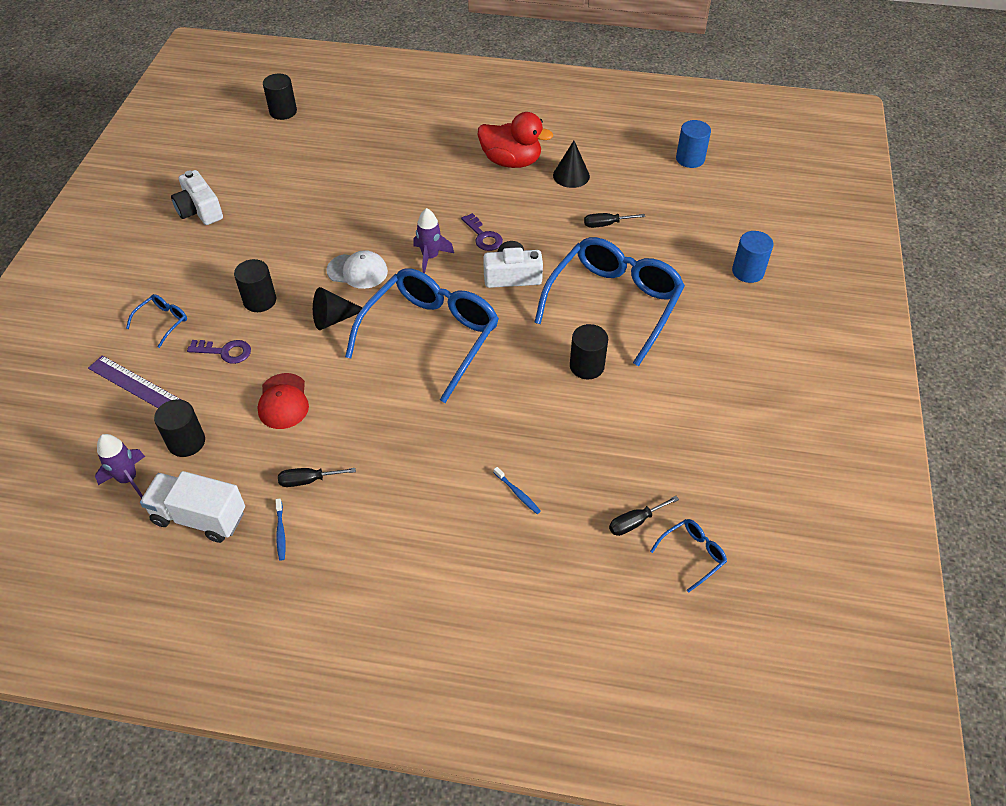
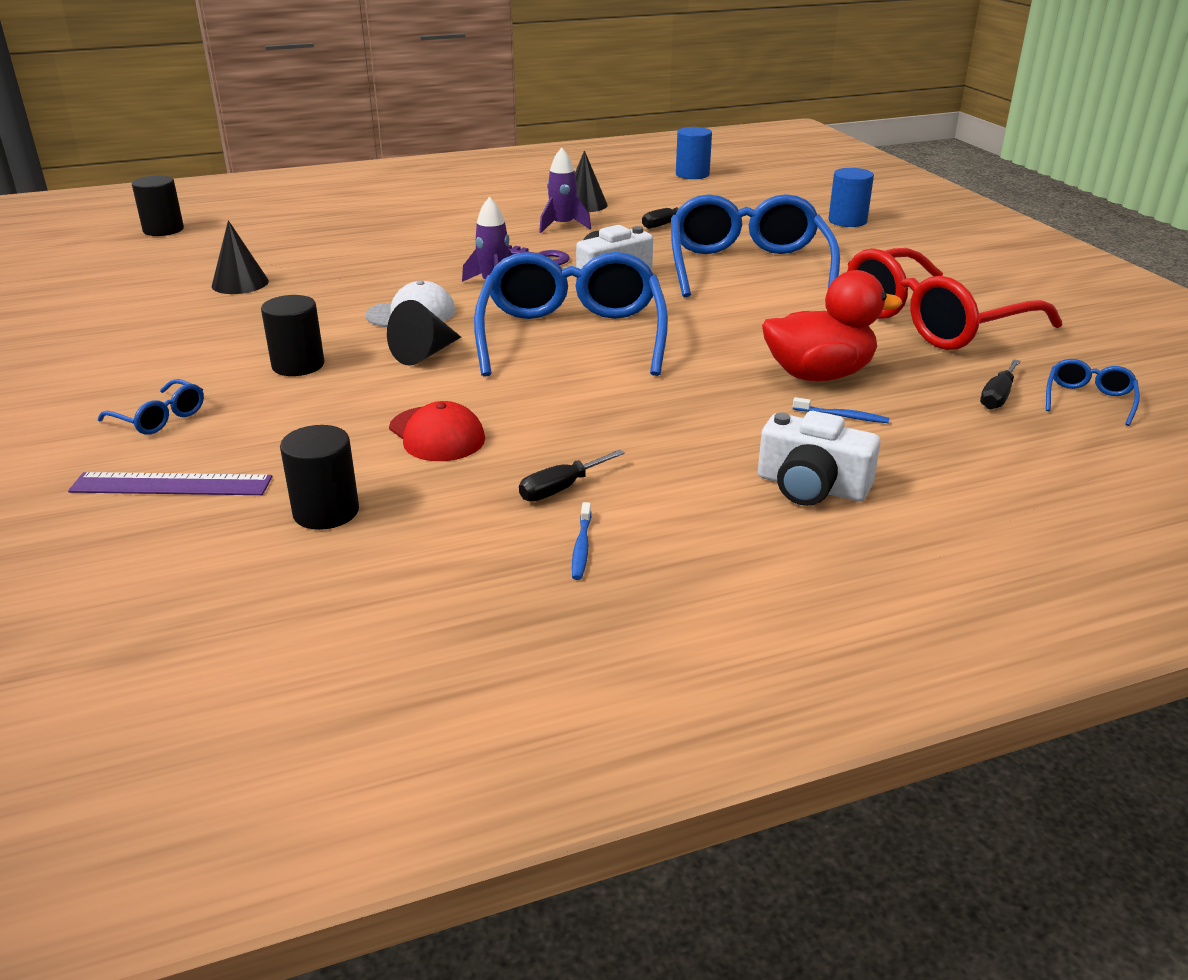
camera: 30 degrees left, 20 degrees down
purple rocket [95,434,145,499] -> purple rocket moved to [539,148,591,233]
blue glasses [126,294,187,348] -> blue glasses turned 120 degrees clockwise [98,379,204,435]
white truck [140,471,245,543] -> none
white camera [171,170,223,225] -> white camera moved to [758,411,881,506]
purple key [187,340,251,364] -> none
blue toothbrush [275,498,286,560] -> blue toothbrush turned 45 degrees clockwise [572,502,591,580]
red duck [478,112,553,168] -> red duck moved to [762,270,902,381]
black cylinder [570,324,608,379] -> none
none -> black cone [212,220,269,294]
none -> red glasses [847,248,1062,350]

